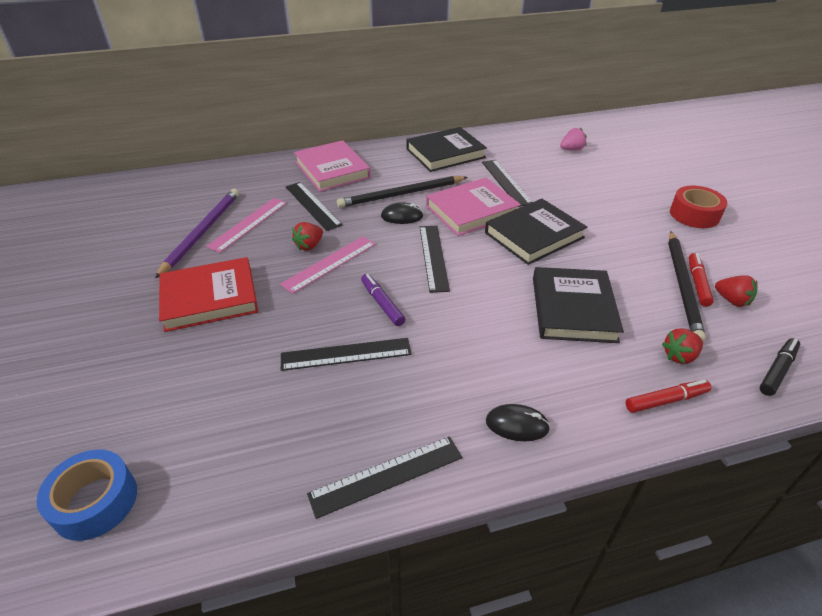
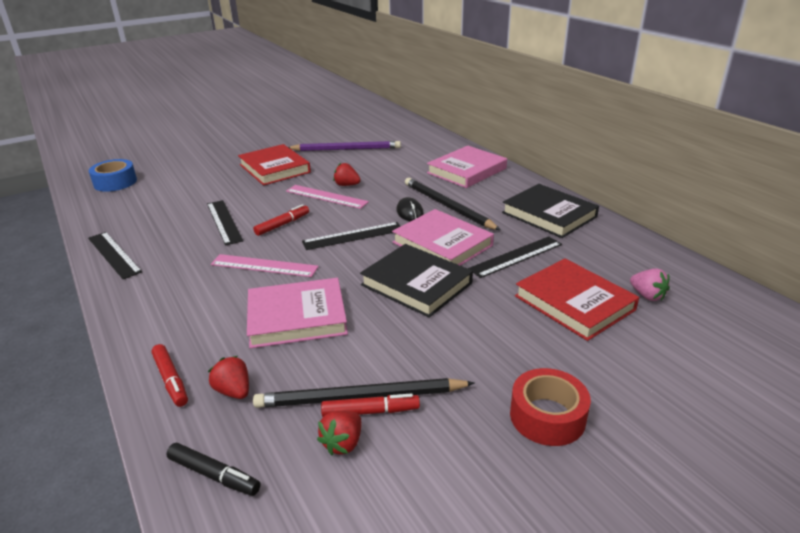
camera: 75 degrees right, 10 degrees down
pink ruler [206,198,287,253] -> pink ruler moved to [211,254,319,277]
black ruler [286,182,342,231] -> none
purple marker [361,274,405,326] -> red marker [253,204,309,236]
black mouse [486,404,550,441] -> none
black book [533,267,624,343] -> pink book [247,278,348,348]
none -> red book [515,258,639,341]

